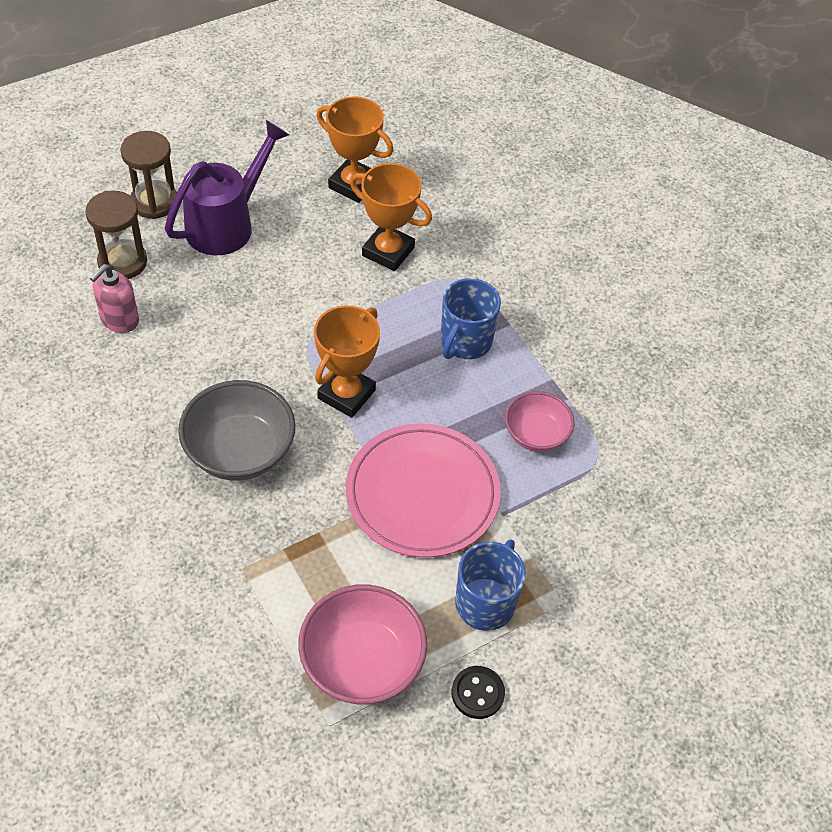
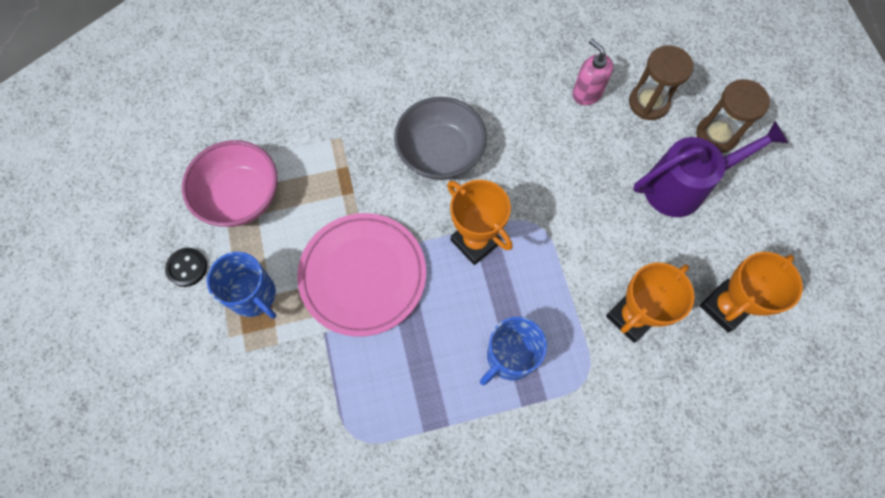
camera: 110 degrees right, 15 degrees up
purple watering can [165,120,289,255] -> purple watering can turned 75 degrees counterclockwise [633,121,788,217]
blue mug [441,278,501,359] -> blue mug turned 90 degrees counterclockwise [480,317,547,385]
pink bowl [505,391,575,452] -> none

